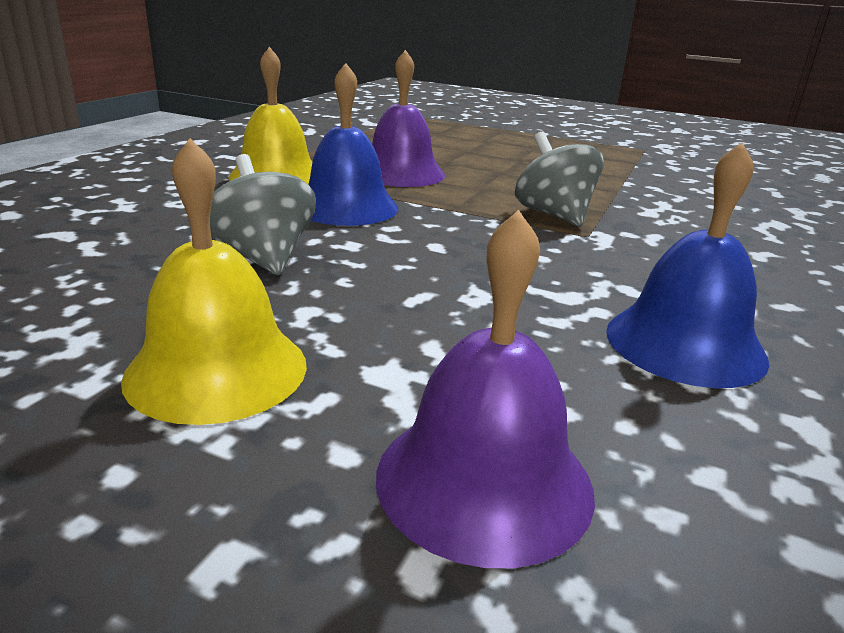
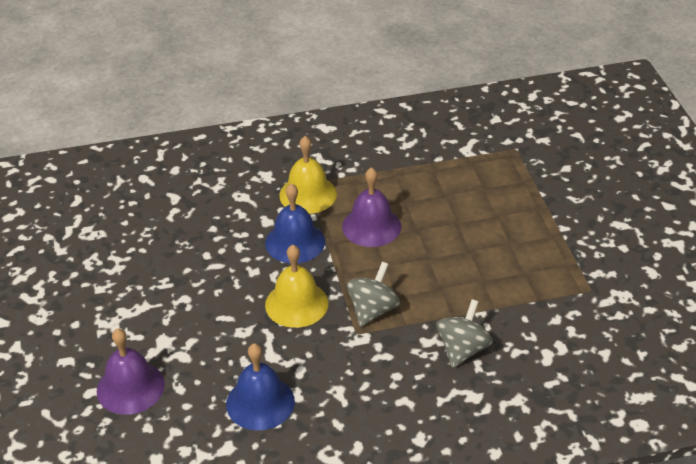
camera: 55 degrees right, 15 degrees up
yellow bell [121,138,307,425] -> yellow bell moved to [265,245,328,328]
grey spinning top [210,154,316,275] -> grey spinning top moved to [436,299,493,368]

